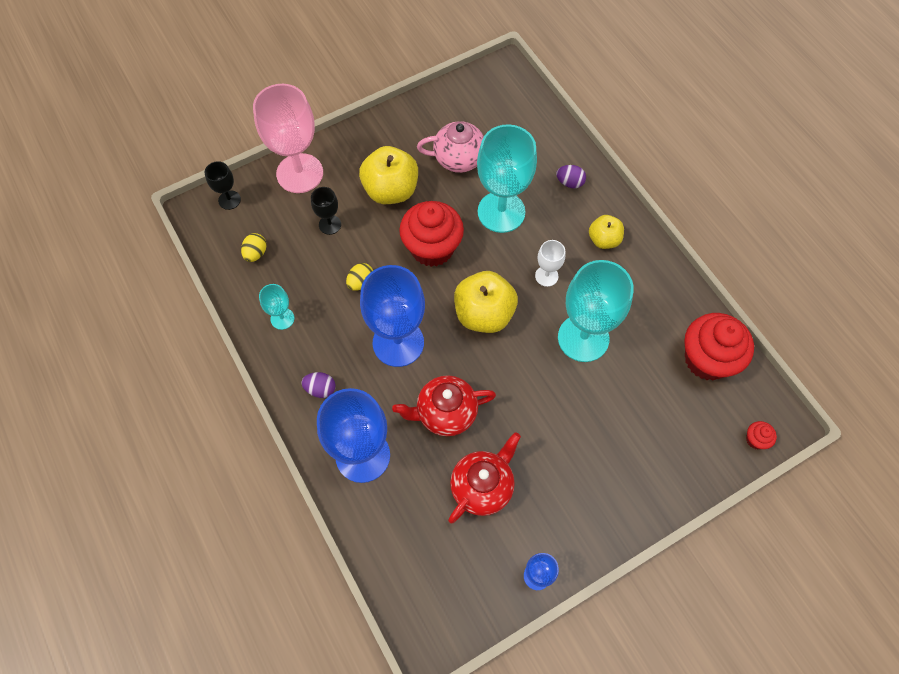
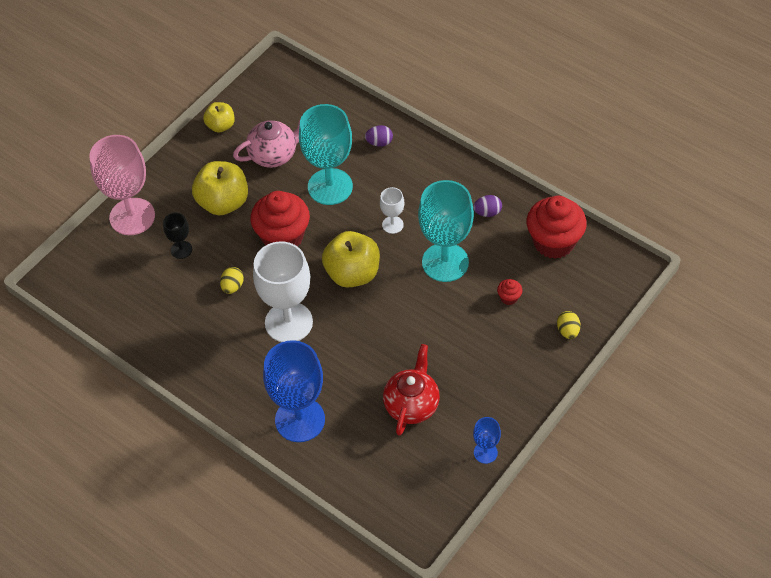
camera: 20 degrees left, 10 degrees down
black goblet [205,161,241,210] -> none
yellow egg [241,233,267,262] -> yellow egg moved to [557,311,580,339]
turquoise goblet [259,284,294,330] -> none
purple egg [301,372,336,398] -> purple egg moved to [473,195,502,217]
blue goblet [360,265,425,367] -> white goblet [253,241,313,342]
red teapot [392,375,496,436] -> none
yellow apple [589,215,624,249] -> yellow apple moved to [203,102,235,132]
red cupcake [746,421,777,449] -> red cupcake moved to [497,279,522,305]

